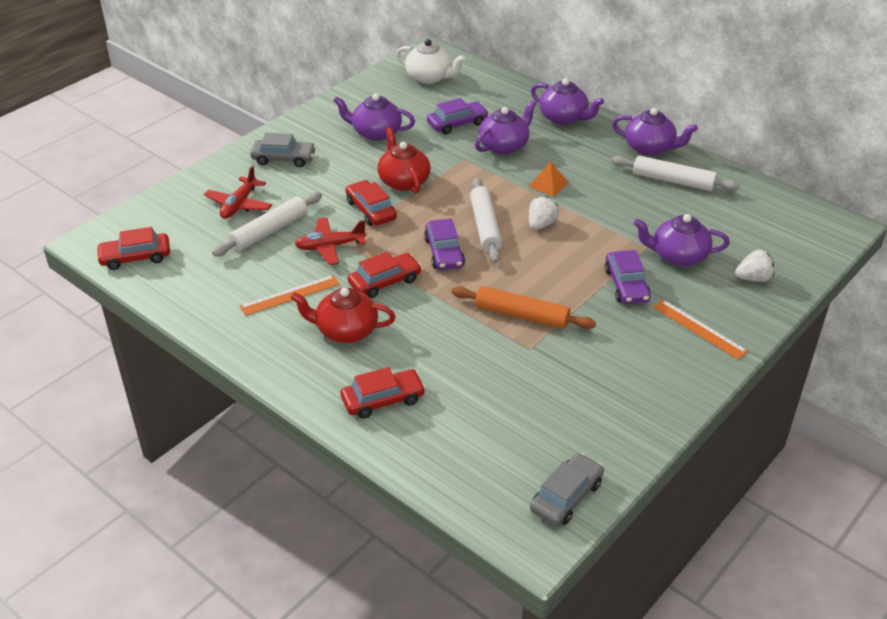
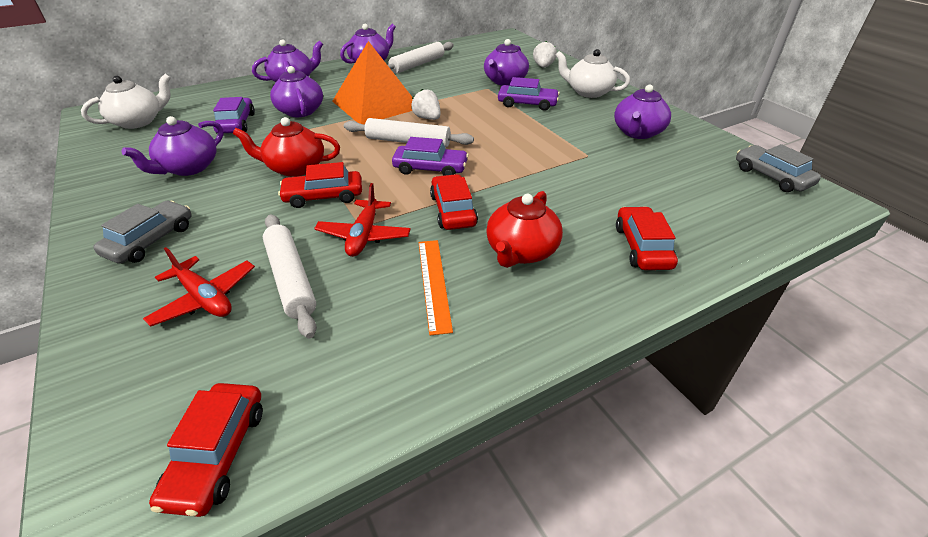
camera: 70 degrees left, 0 degrees up
orange rolling pin [451,286,596,329] -> none
orange pyramid [528,162,569,197] -> orange pyramid [332,41,413,124], size x2.42
orange ruler [653,299,748,359] -> white teapot [555,49,630,98]
none -> purple teapot [614,85,671,139]

